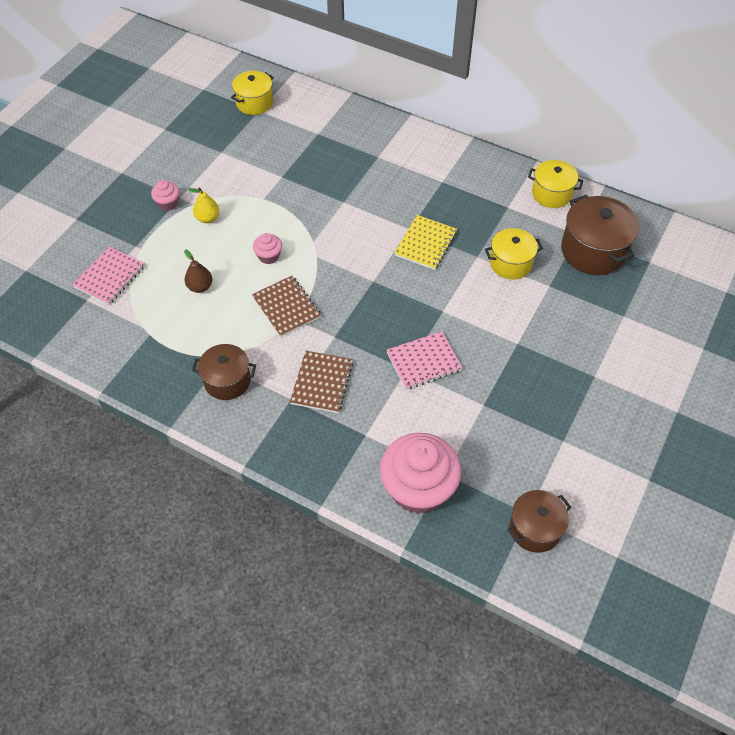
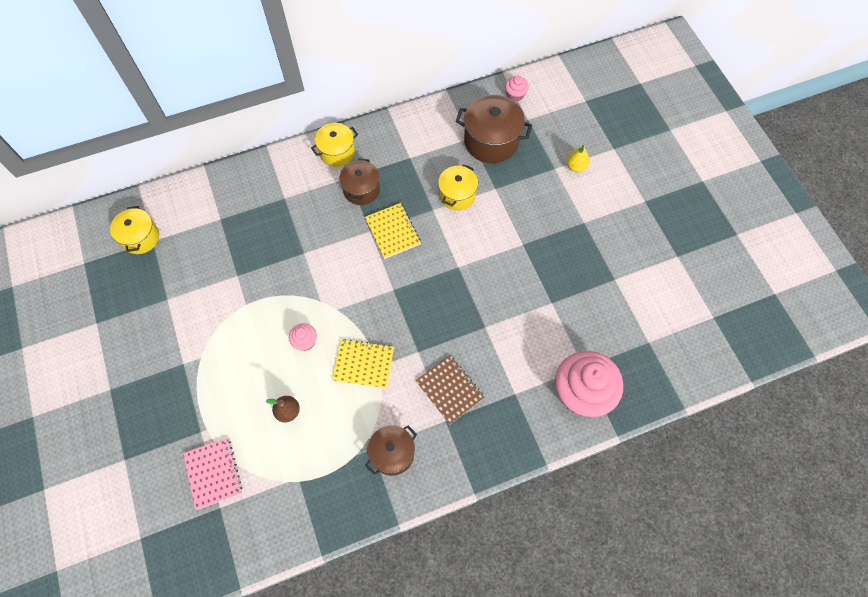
camera: 50 degrees left, 10 degrees up
pink cupcake [151,180,180,211] -> pink cupcake moved to [505,76,529,102]
yellow pear [188,187,219,223] -> yellow pear moved to [566,145,590,172]
brown notebook [252,276,321,337] -> yellow notebook [332,339,394,389]
pink notebook [387,331,462,390] -> none
brown pot [507,490,571,553] -> brown pot moved to [339,158,380,205]
yellow pot [528,160,583,208] -> yellow pot moved to [311,123,358,167]

